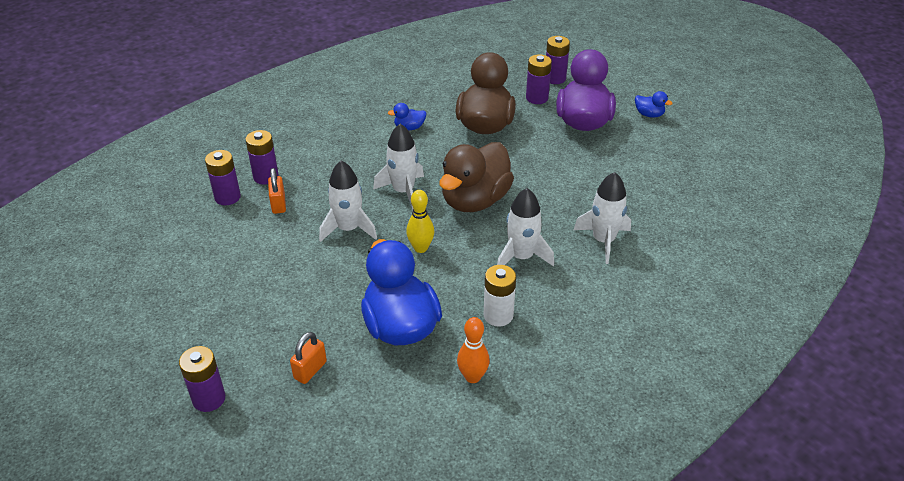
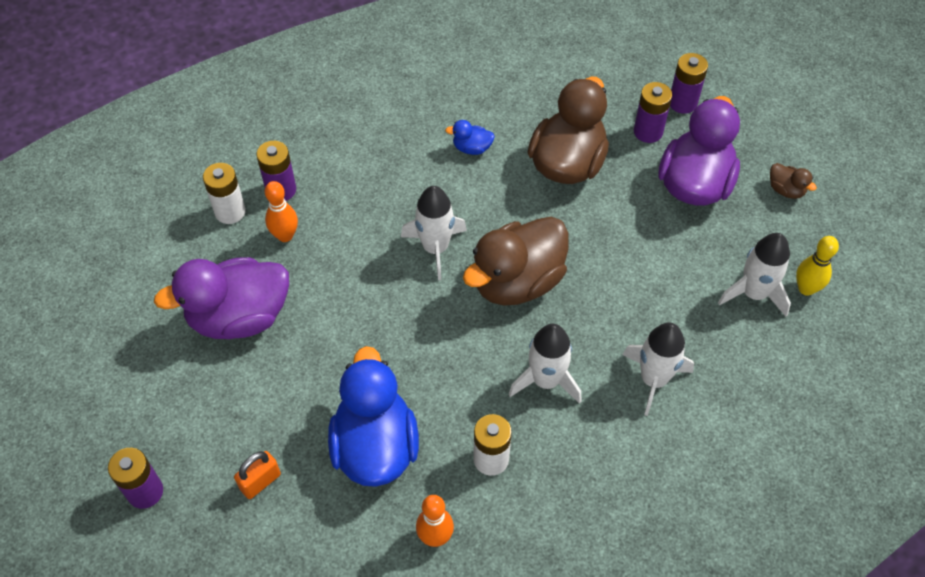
camera: 15 degrees right, 15 degrees up
purple battery [205,150,241,205] -> white battery [203,163,246,224]
orange padlock [268,168,286,214] -> orange bowling pin [265,181,298,242]
white rocket [319,161,377,242] -> white rocket moved to [718,233,791,317]
yellow bowling pin [406,190,434,253] -> yellow bowling pin moved to [796,236,839,296]
blue duck [635,91,673,118] -> brown duck [770,163,817,199]
none -> purple duck [154,257,289,339]

